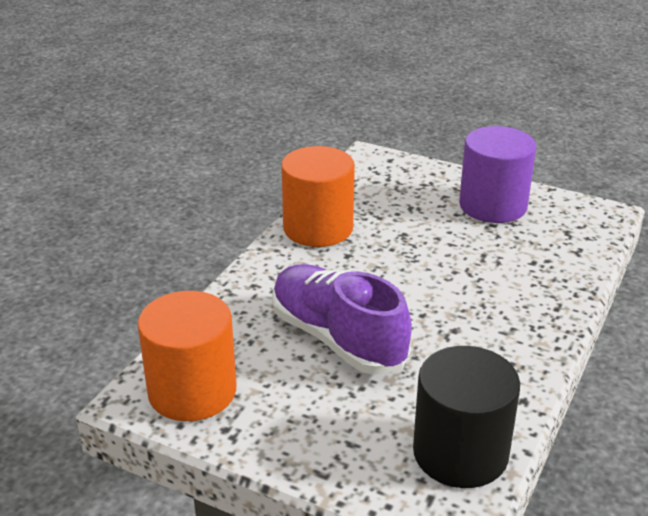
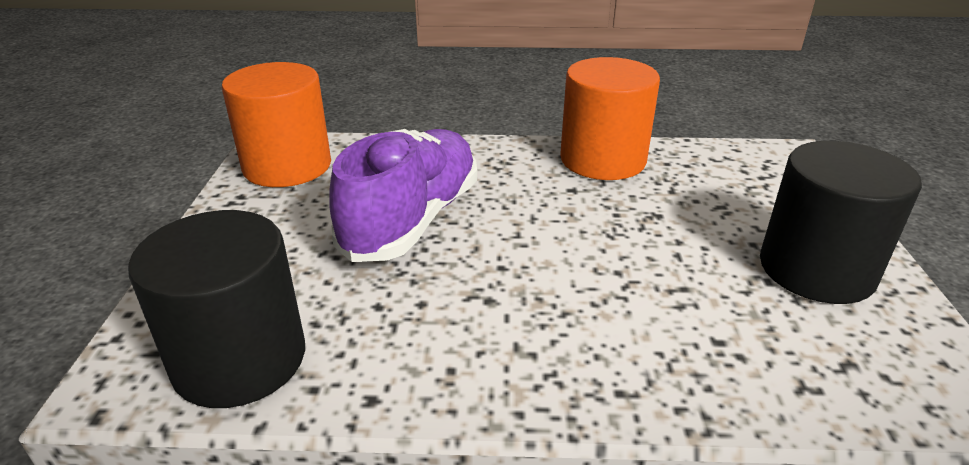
camera: 65 degrees right, 0 degrees up
purple cylinder [459,126,536,223] -> black cylinder [760,141,922,304]

